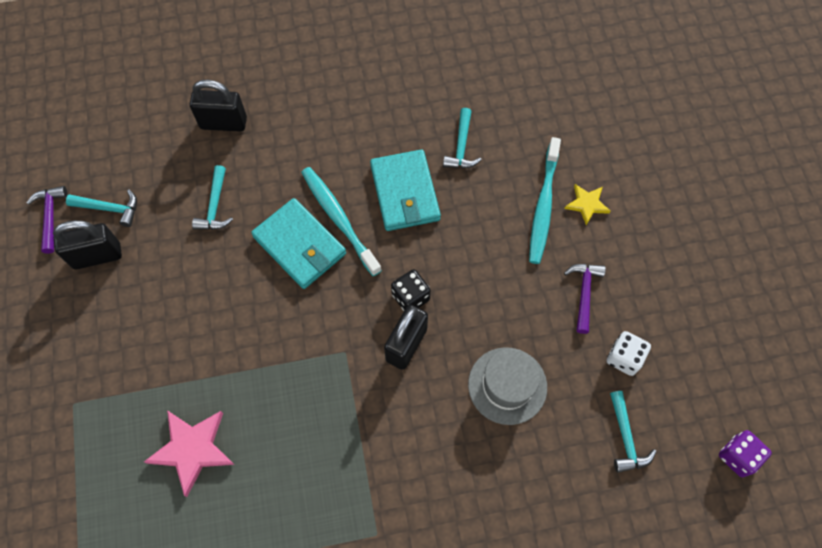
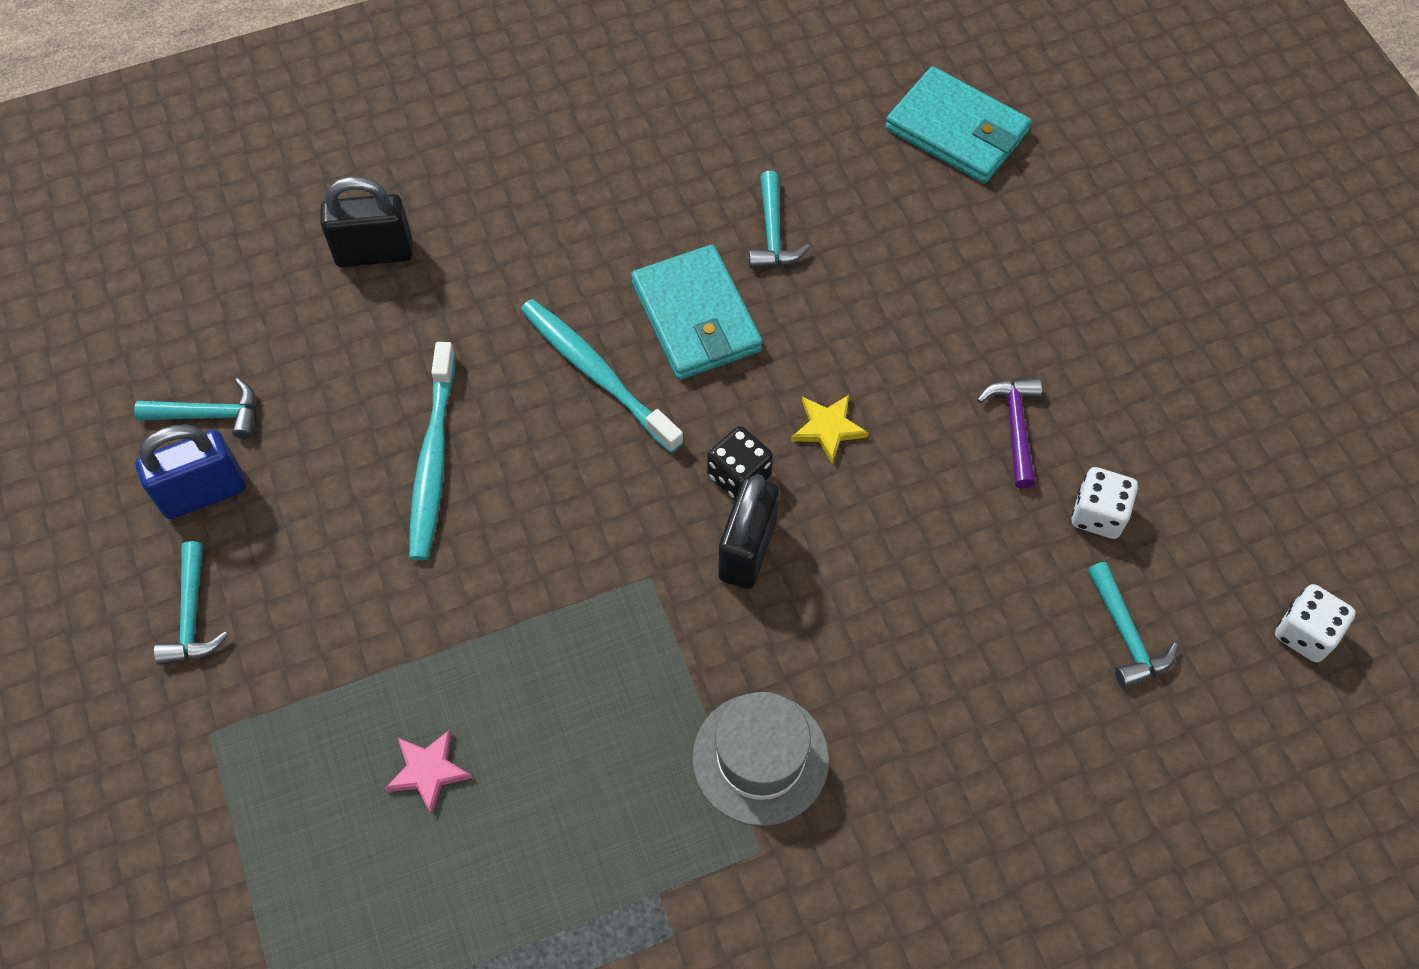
camera: 10 degrees left, 5 degrees down
purple hammer [26,186,68,254] -> none
black padlock [53,220,122,269] -> blue padlock [135,425,246,519]
pink star [144,410,235,497] -> pink star [385,730,472,815], size x0.58
turquoise hammer [192,165,233,230] -> turquoise hammer moved to [154,541,228,665]
turquoise wallet [251,198,346,289] -> turquoise wallet moved to [885,66,1032,183]
grey hat [468,347,547,425] -> grey hat moved to [692,692,829,826]
turquoise toothbrush [529,137,561,264] -> turquoise toothbrush moved to [409,342,456,560]
yellow star [564,184,611,226] -> yellow star moved to [791,395,869,463]
purple dice [719,430,772,477] -> white dice [1275,584,1356,662]

